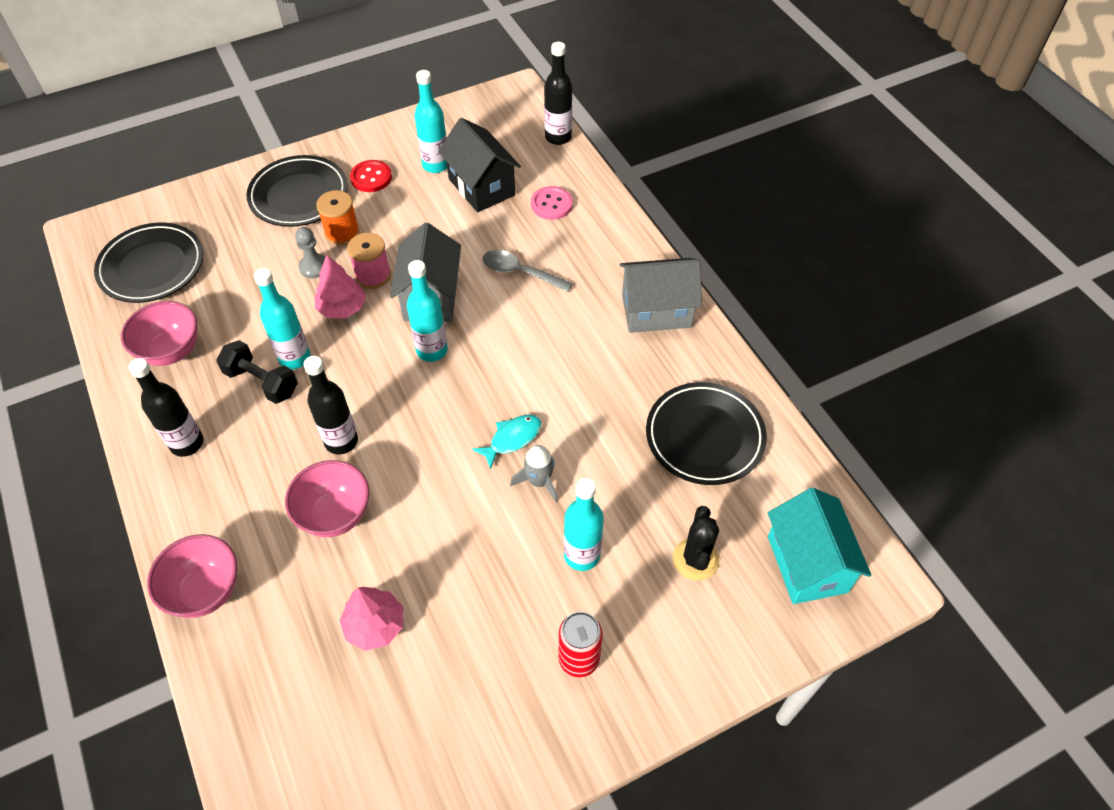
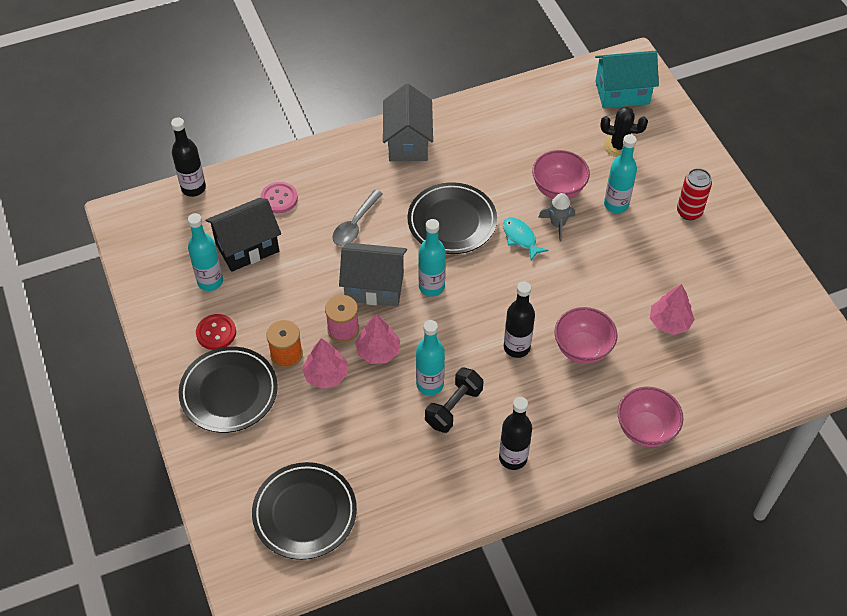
camera: 85 degrees left, 0 degrees up
pink bowl [121,301,197,366] -> pink bowl moved to [532,150,590,199]
grey pawn [295,227,326,278] -> pink tree [302,338,347,389]
black plate [646,382,767,485] -> black plate moved to [408,182,497,254]

